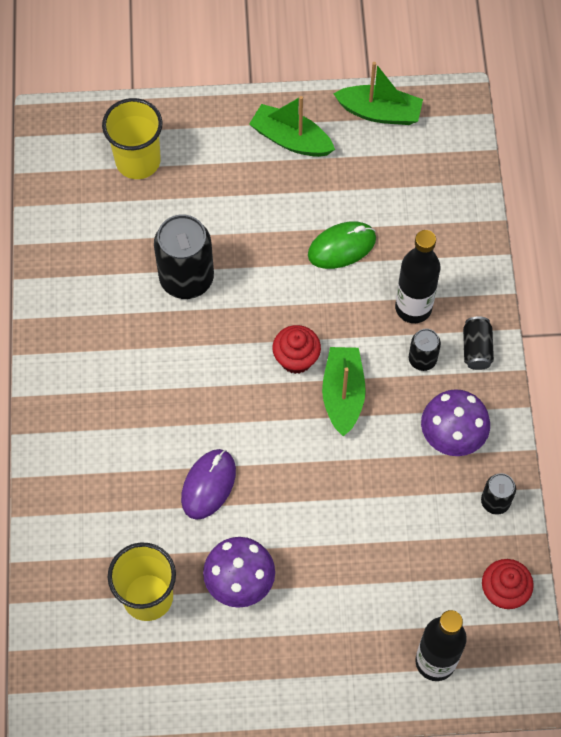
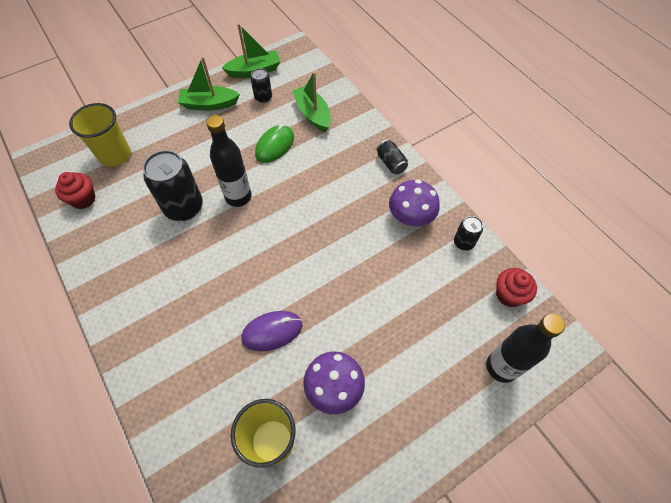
camera: 30 degrees left, 5 degrees down
purple mouse [181,449,236,520] -> purple mouse turned 75 degrees clockwise [241,311,302,351]
red cupcake [273,325,321,374] -> red cupcake moved to [55,172,96,209]
green boat [322,347,366,437] -> green boat moved to [292,72,331,132]
black bottle [395,230,440,323] -> black bottle moved to [206,115,252,207]
black can [409,329,441,371] -> black can moved to [251,68,272,103]

